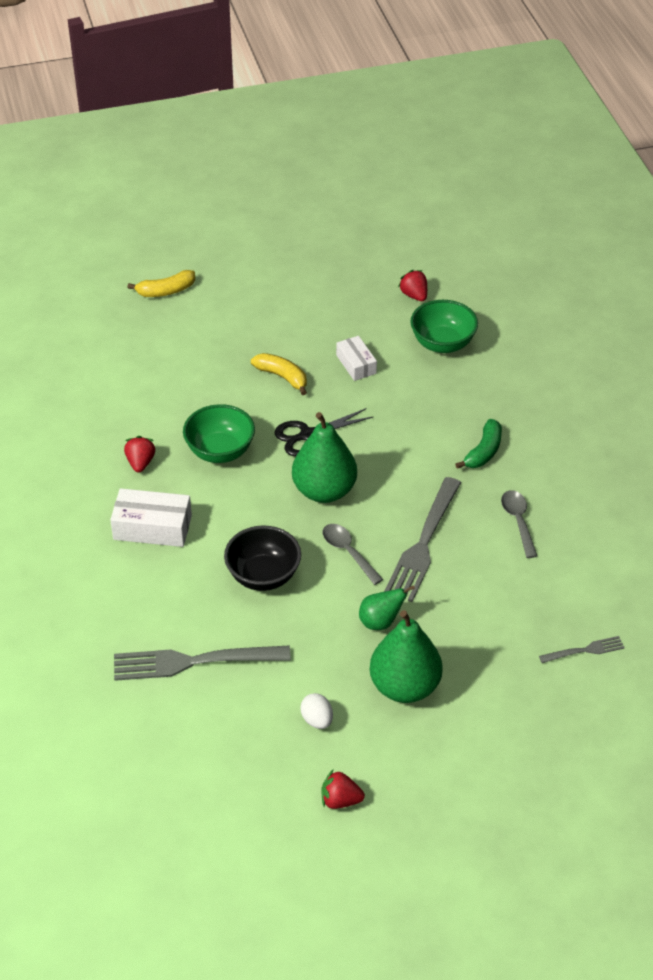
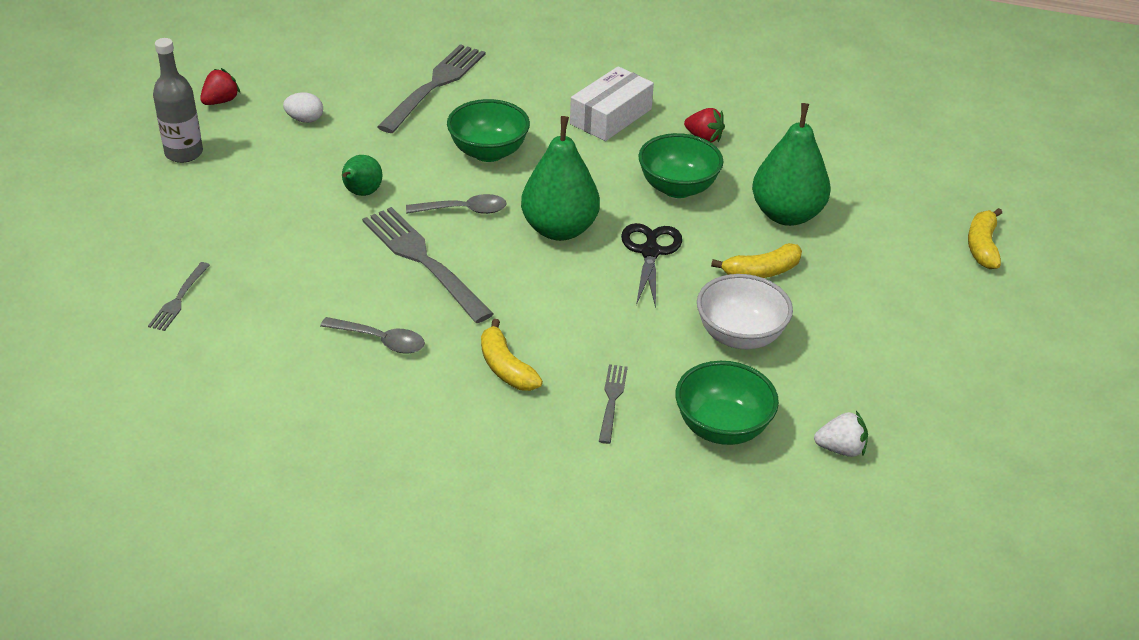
camera: 120 degrees right, 5 degrees down
black bowl [224,526,301,591] -> green bowl [447,99,530,162]
white box [336,336,377,381] -> white bowl [697,274,793,349]
green pear [370,610,443,703] -> green pear moved to [752,103,830,226]
red strawberry [398,270,427,301] -> white strawberry [814,411,868,457]
green banana [455,419,502,469] -> yellow banana [481,319,543,391]
none -> grey bottle [153,38,203,163]
none -> grey fork [599,364,628,444]

